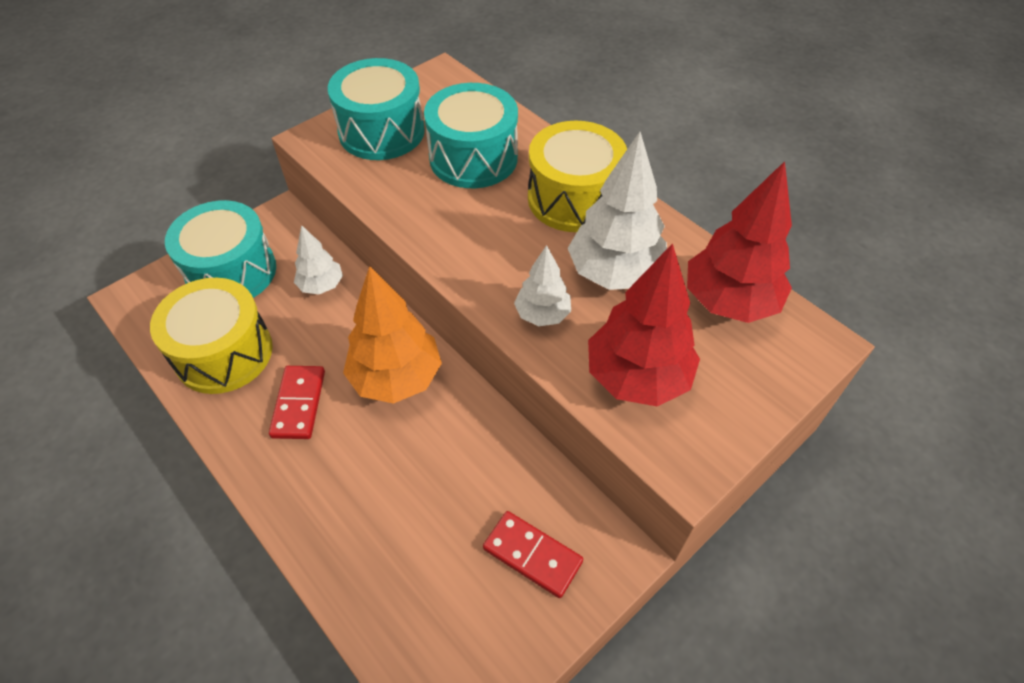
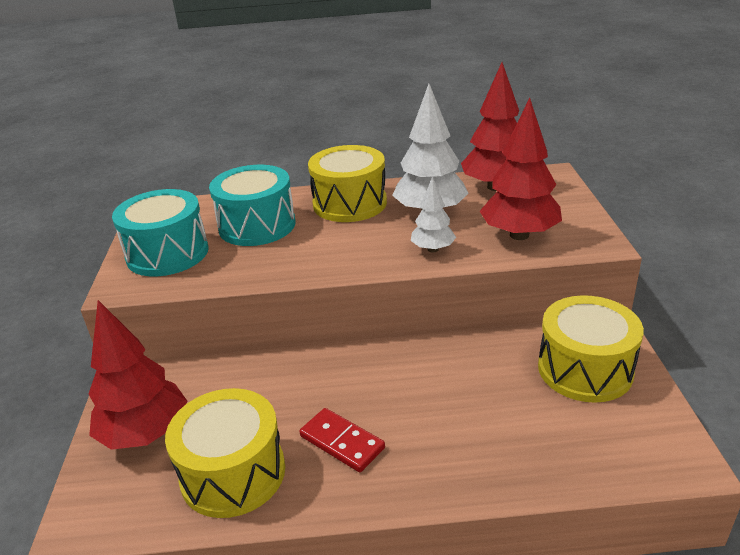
camera: 50 degrees left, 20 degrees down
turquoise drum [165,200,276,298] -> red tree [88,300,187,450]
white tree [294,225,343,294] -> none
orange tree [343,266,442,404] -> none
red domino [483,511,583,598] -> yellow drum [538,295,644,403]

